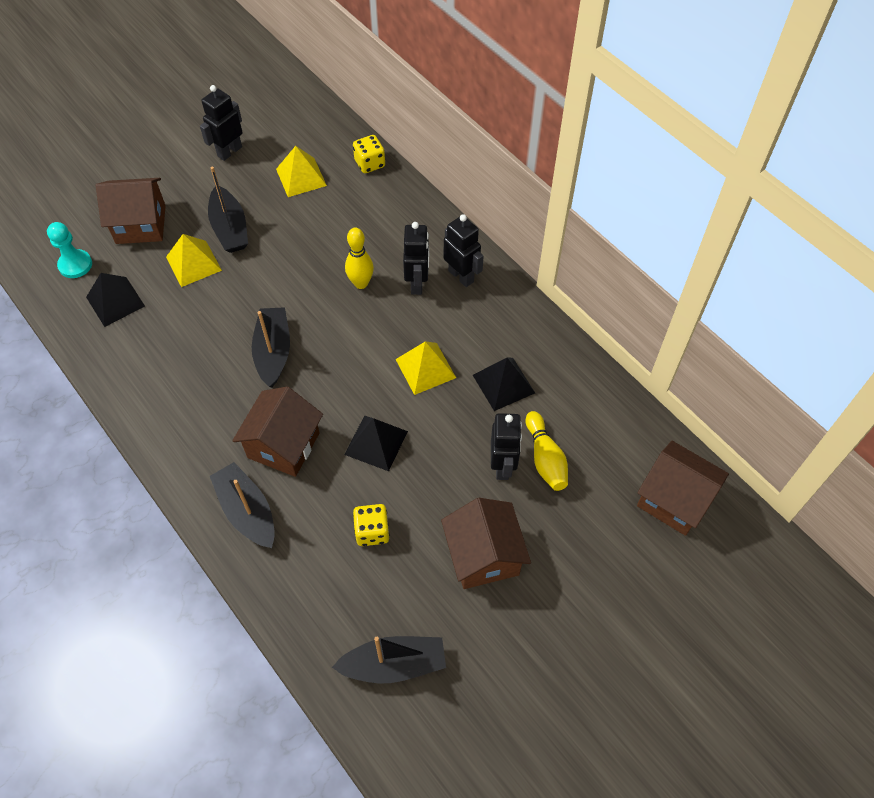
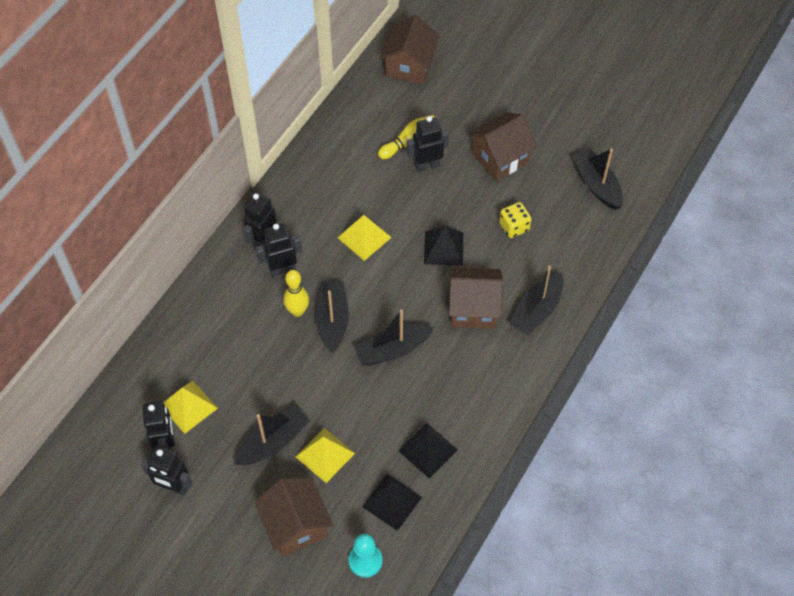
camera: 110 degrees left, 0 degrees up
yellow dice [353,135,385,173] -> none
black pyramid [473,357,535,411] -> black pyramid moved to [399,423,458,478]
none -> black robot [143,401,175,451]
none -> black boat [315,281,349,353]

